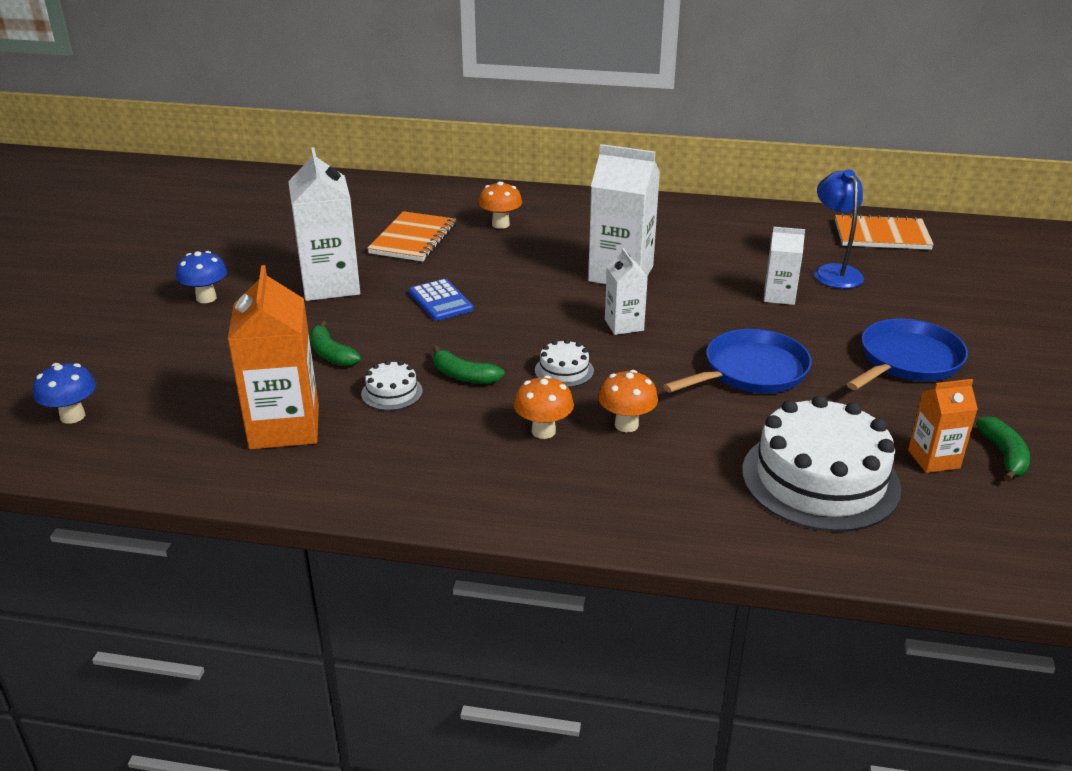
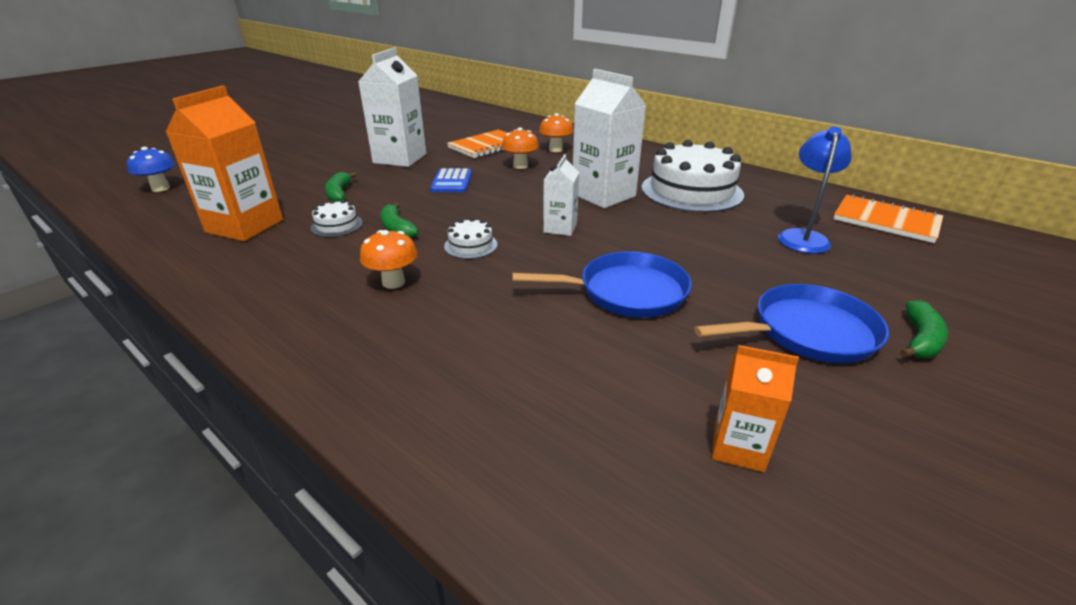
camera: 30 degrees right, 0 degrees up
blue mushroom [176,251,227,303] -> none
orange mushroom [598,370,658,432] -> orange mushroom moved to [502,127,539,169]
white cake [742,395,901,532] -> white cake moved to [641,140,744,213]
white carton [764,227,805,305] -> none
green banana [976,416,1030,481] -> green banana moved to [900,300,948,358]

